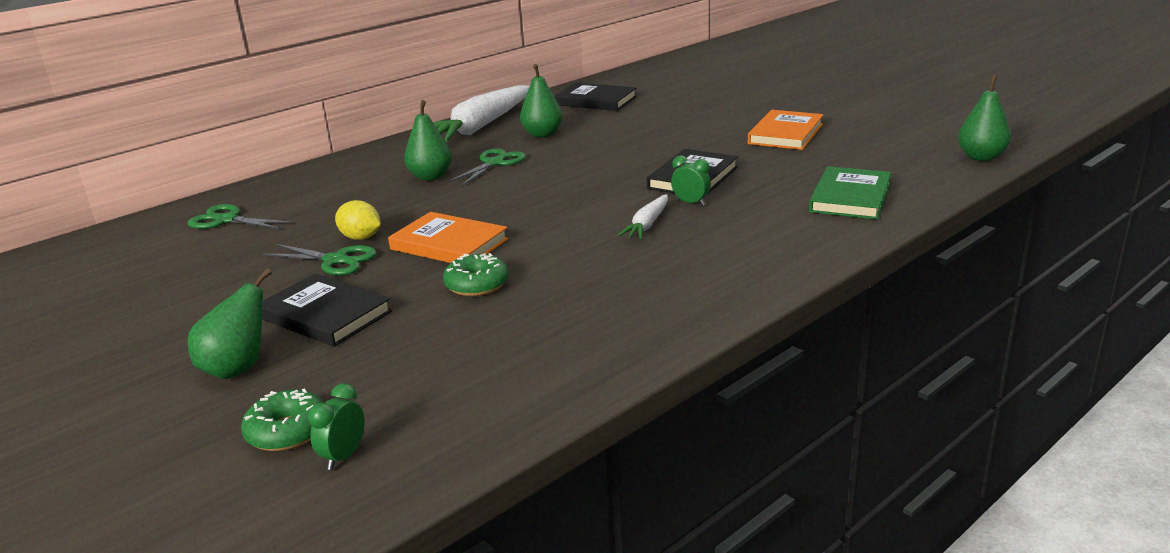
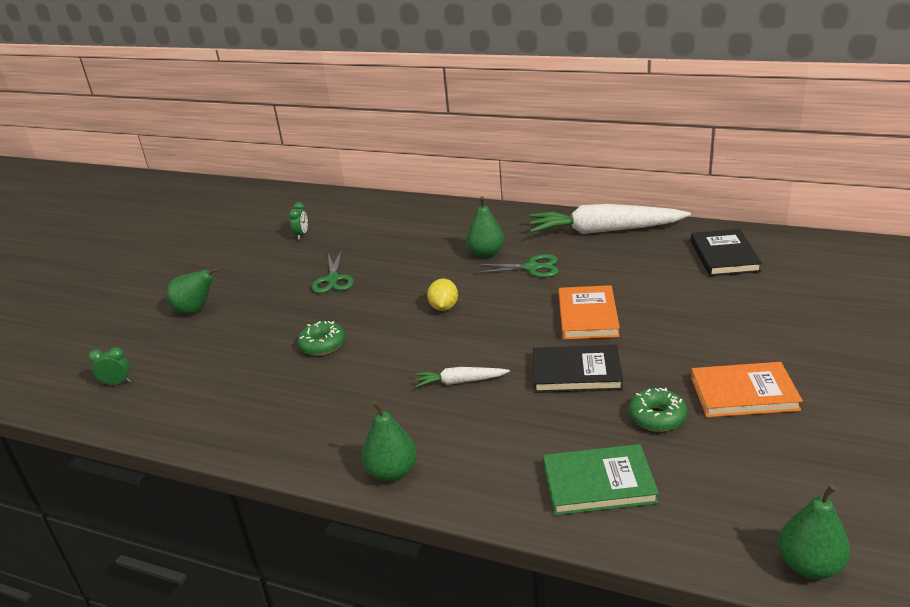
camera: 65 degrees right, 5 degrees up
green scissors [188,204,292,229] -> none
green donut [241,389,324,451] -> green donut moved to [629,388,687,432]
black book [262,273,392,347] -> none
yellow lemon [335,200,381,240] -> yellow lemon moved to [427,278,458,311]
orange book [388,212,509,263] -> orange book moved to [559,285,620,339]
green pear [520,64,563,137] -> green pear moved to [362,400,417,482]
green clock [671,156,711,206] -> green clock moved to [289,202,308,240]

